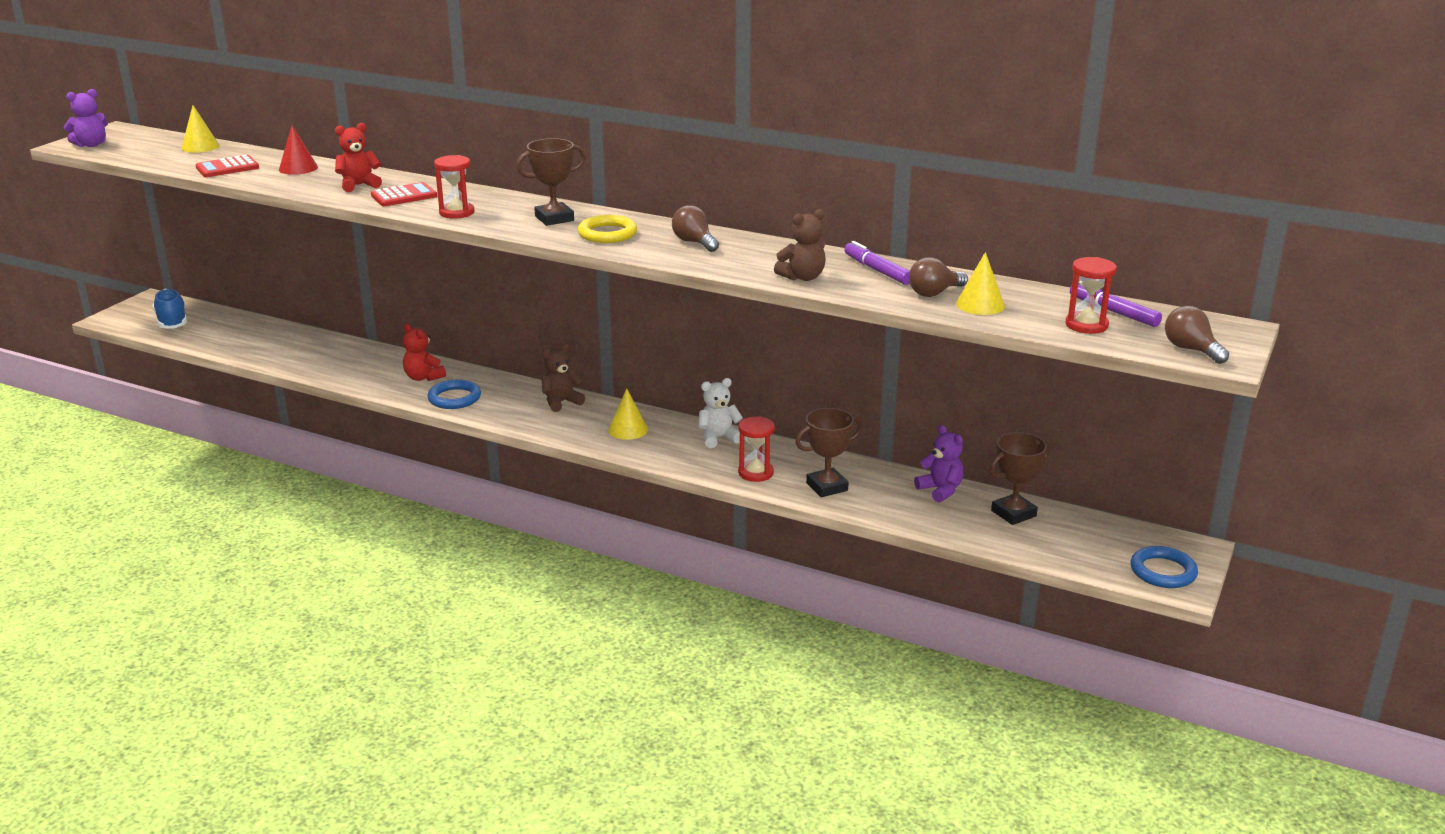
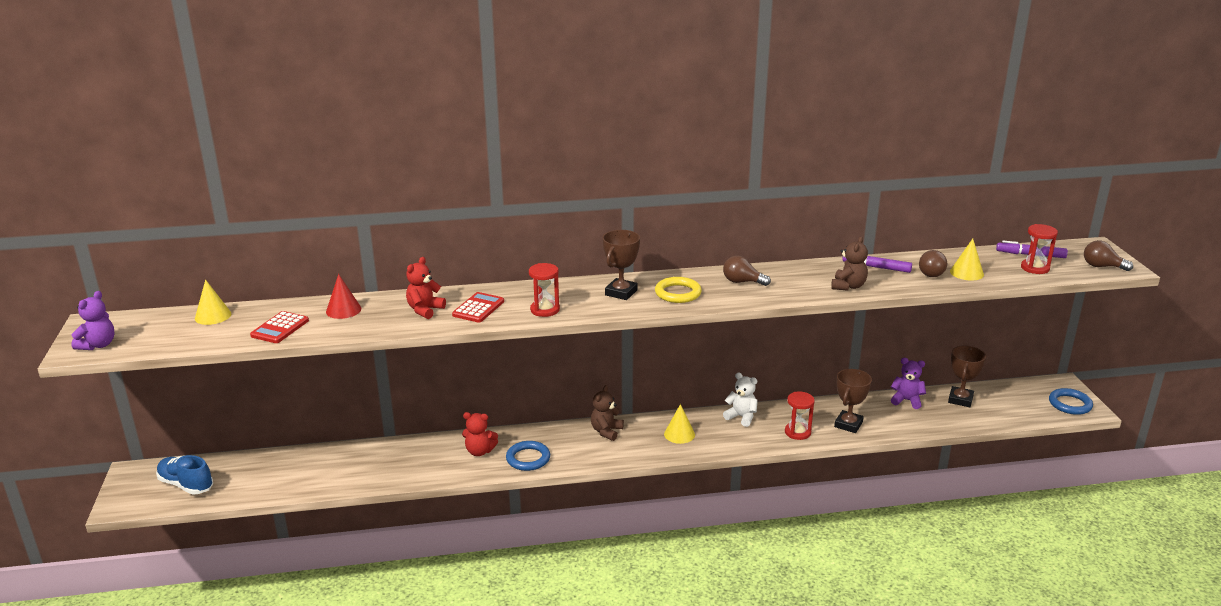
camera: 35 degrees left, 0 degrees up
white teddy bear [698,378,743,448] -> white teddy bear turned 90 degrees clockwise [723,372,758,427]

